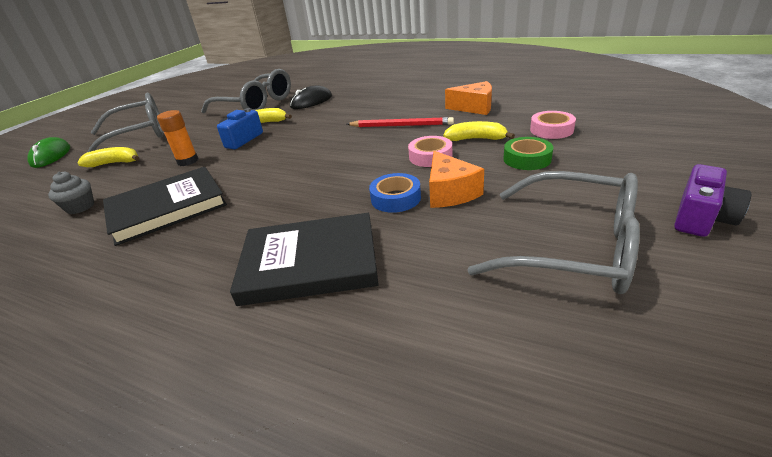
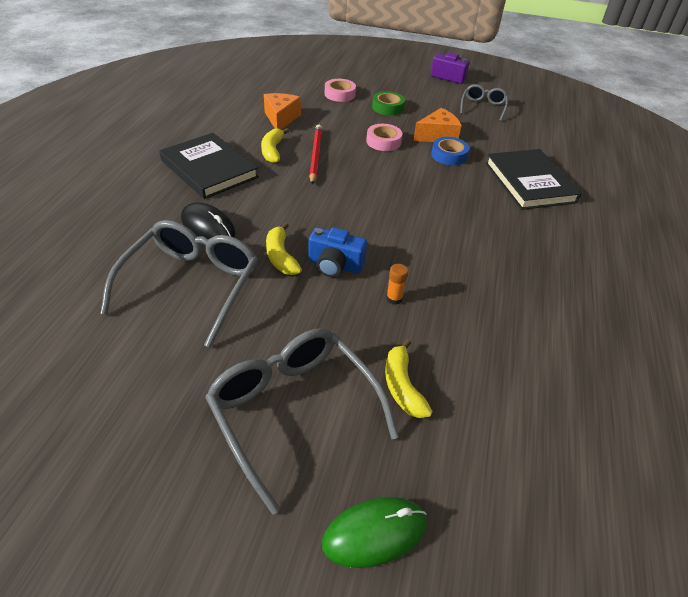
camera: 105 degrees left, 10 degrees up
grey cupcake [48,172,94,214] -> none
black book [103,167,227,246] -> black book moved to [159,133,259,199]
orange glue stick [157,110,198,166] -> orange glue stick [386,264,408,305], size x0.64
yellow banana [443,121,515,141] -> yellow banana moved to [261,128,289,163]
grey glasses [467,171,640,294] -> grey glasses [460,84,508,121], size x0.55

